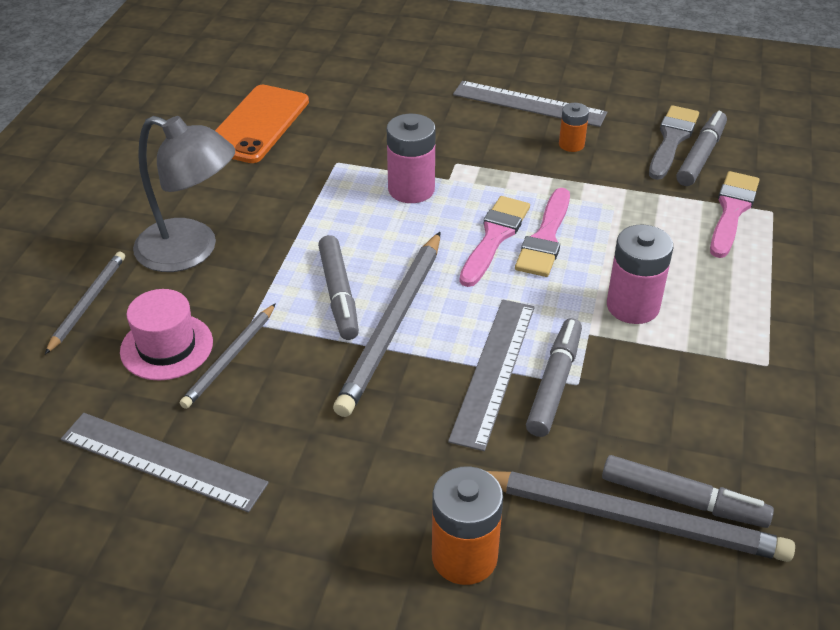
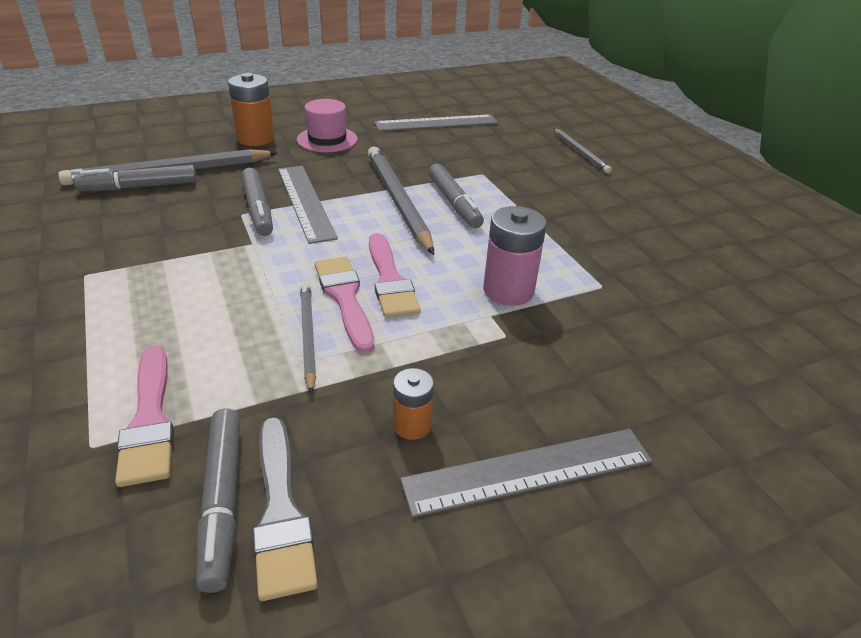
camera: 140 degrees right, 5 degrees down
pink hat [120,289,213,381] -> pink hat moved to [297,99,358,152]
grey lamp [133,116,235,272] -> none
grey pencil [180,303,276,409] -> grey pencil moved to [300,283,316,394]
orange phone [215,85,309,163] -> none
grey marker [318,235,359,340] -> grey marker turned 150 degrees counterclockwise [428,164,484,228]
pink battery [607,225,673,324] -> none

